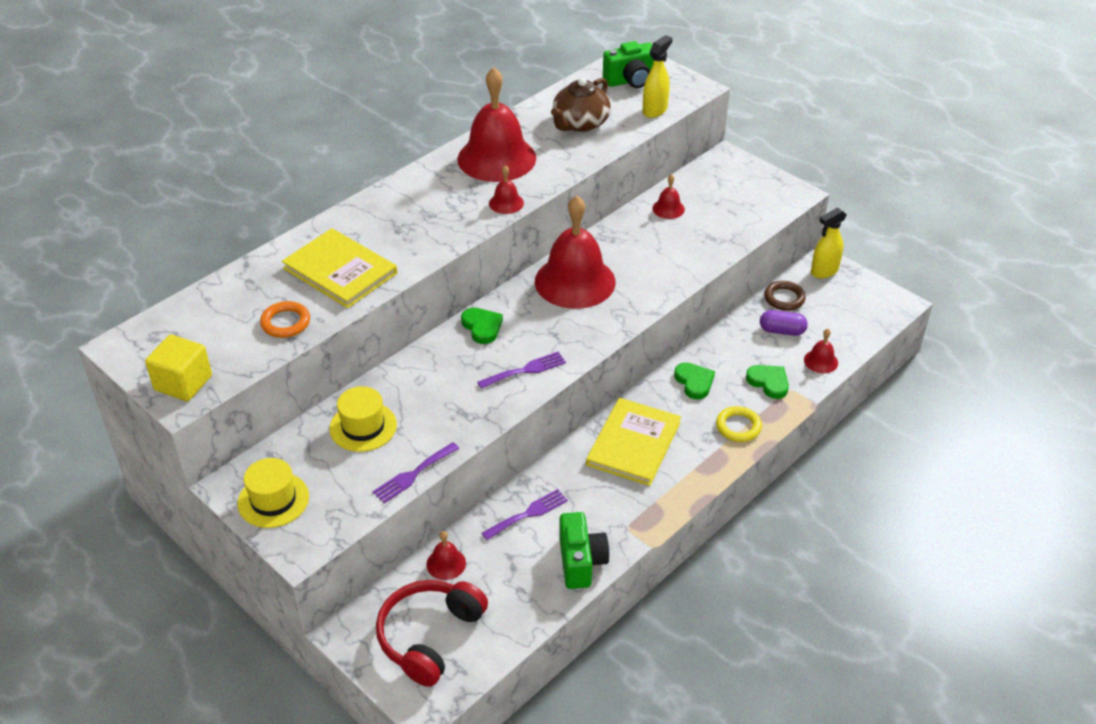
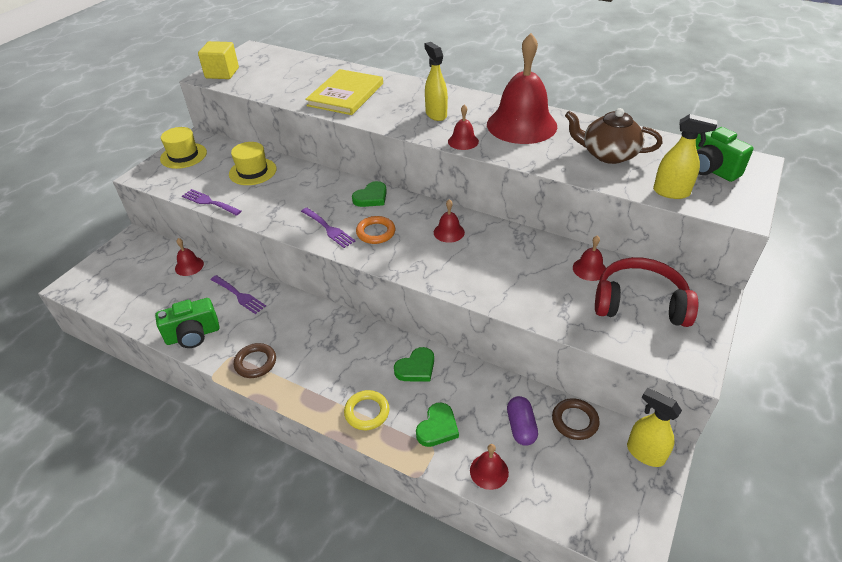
camera: 75 degrees right, 0 degrees up
orange ring [260,301,310,338] -> orange ring moved to [356,216,395,244]
red headphones [376,580,488,687] -> red headphones moved to [595,257,698,327]
red bell [535,195,615,309] -> red bell [434,199,465,243], size x0.43
yellow book [586,398,681,486] -> none
none -> brown ring [234,343,276,378]
none -> yellow spray bottle [425,42,448,121]

